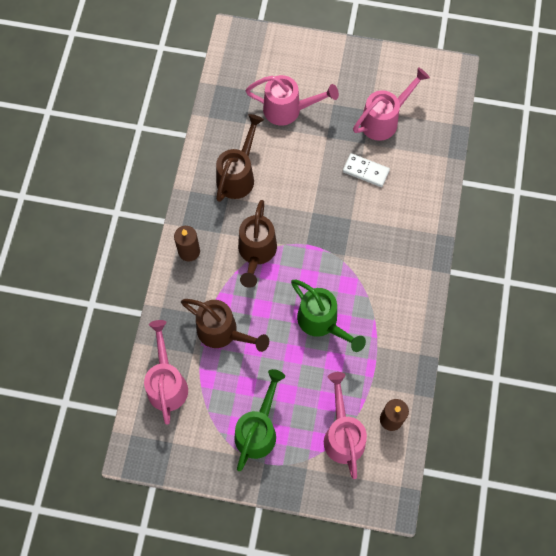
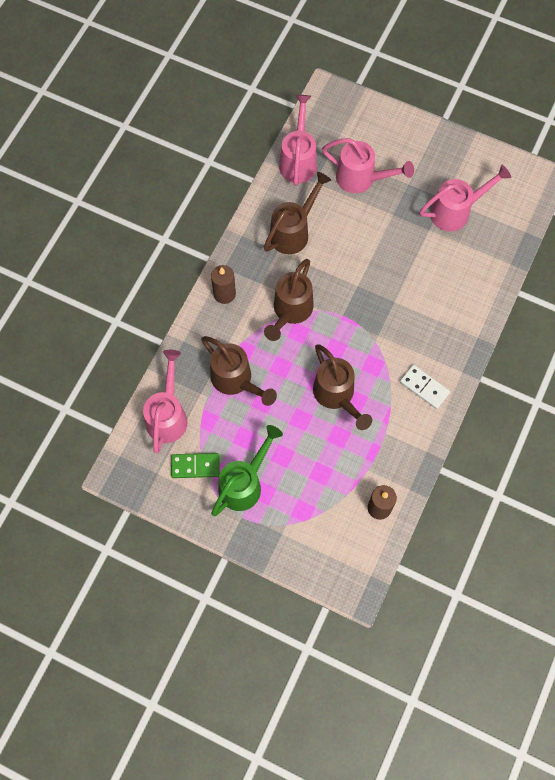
camera: 15 degrees right, 0 degrees up
green watering can [291,280,366,352] -> brown watering can [313,345,372,430]
pink watering can [324,372,367,479] -> pink watering can moved to [279,95,317,186]
white domino [343,153,390,187] -> white domino moved to [400,365,450,409]
none -> green domino [171,453,220,478]

